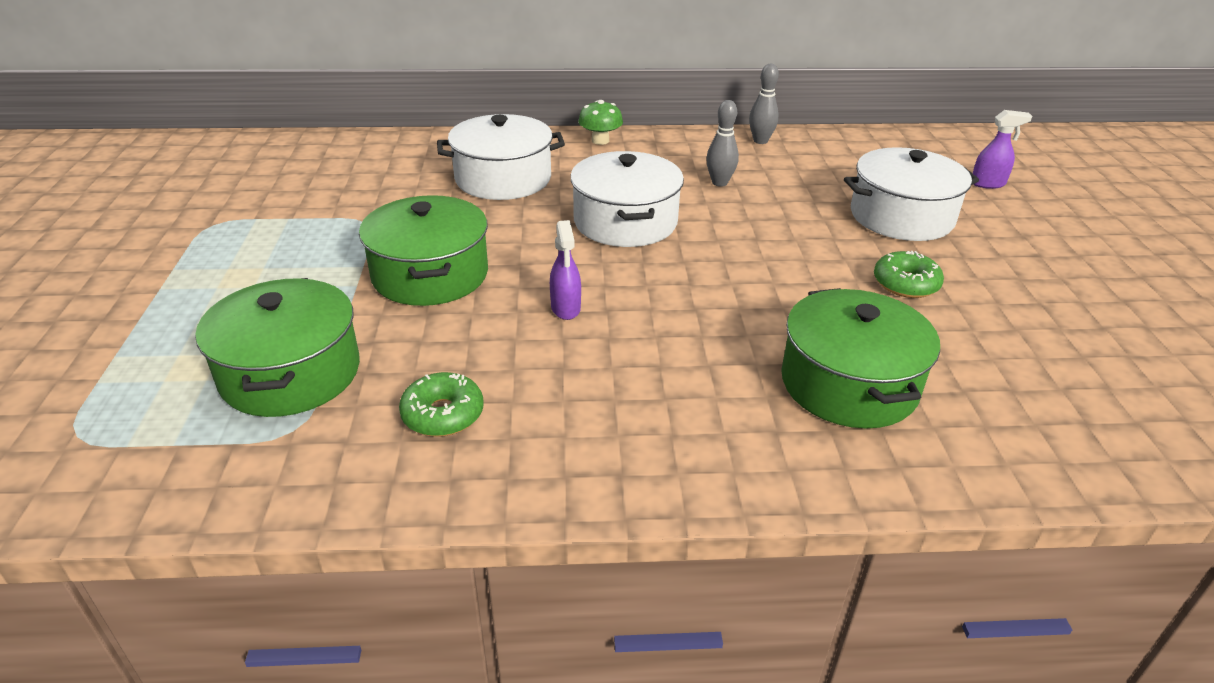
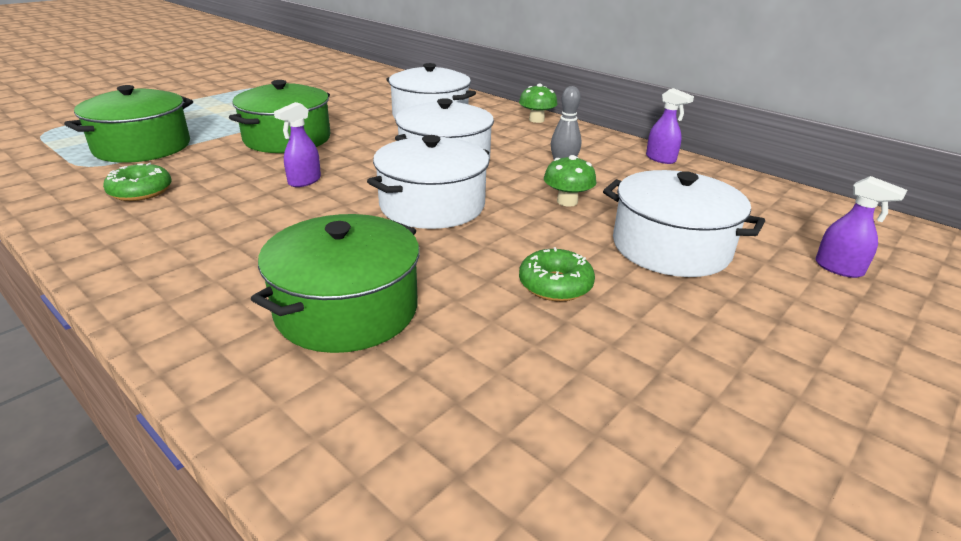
camera: 45 degrees right, 5 degrees down
grey bowling pin [749,64,779,144] -> purple spray bottle [646,88,694,164]
none -> white pot [367,135,489,229]
none -> green mushroom [544,155,596,207]

